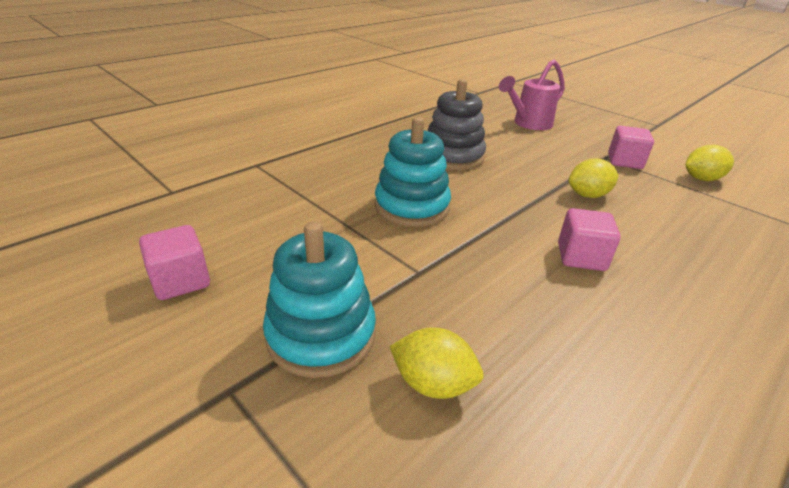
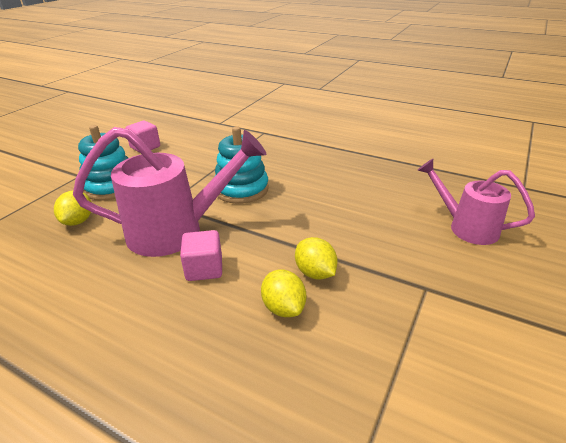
camera: 75 degrees right, 0 degrees up
grey stacking toy [428,79,486,170] -> none
pink cube [608,126,654,169] -> none
yellow lemon [685,145,734,181] -> yellow lemon moved to [261,270,306,317]
none -> pink watering can [73,127,267,257]

